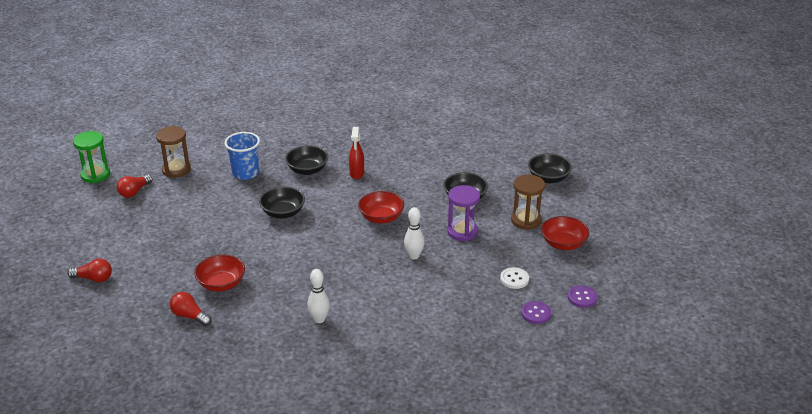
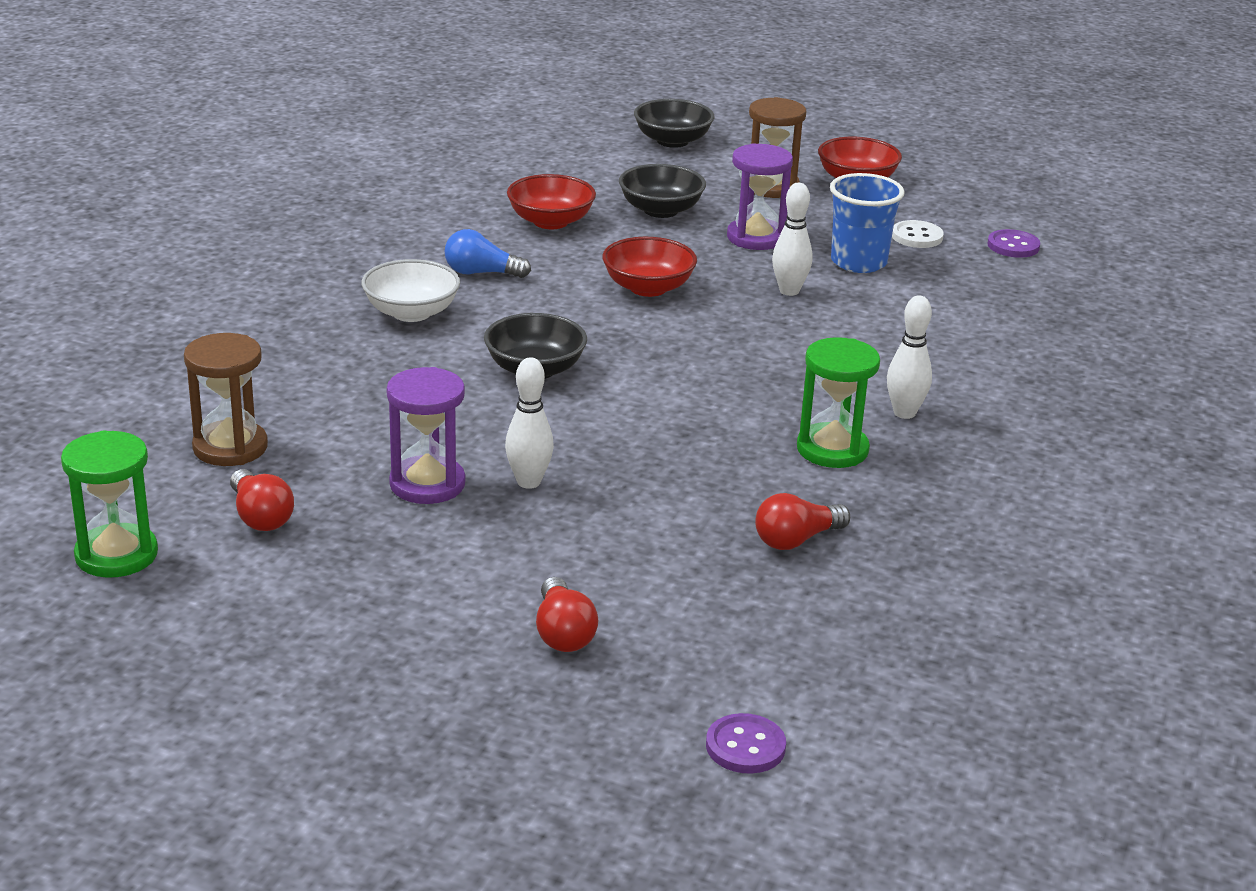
camera: 65 degrees left, 5 degrees down
red light bulb [67,258,112,282] -> red light bulb turned 135 degrees clockwise [536,577,598,652]
red bowl [194,255,245,292] -> red bowl moved to [507,174,596,229]
blue cup [224,132,260,180] -> blue cup moved to [830,173,905,273]
black bowl [285,145,328,175] -> white bowl [361,259,460,322]
red spray bottle [349,127,364,179] -> blue light bulb [444,229,531,278]
purple button [568,285,598,308] -> purple button moved to [706,713,786,774]
none -> purple hourglass [386,367,465,504]
none -> white bowling pin [505,357,554,489]
none -> green hourglass [797,337,880,468]

